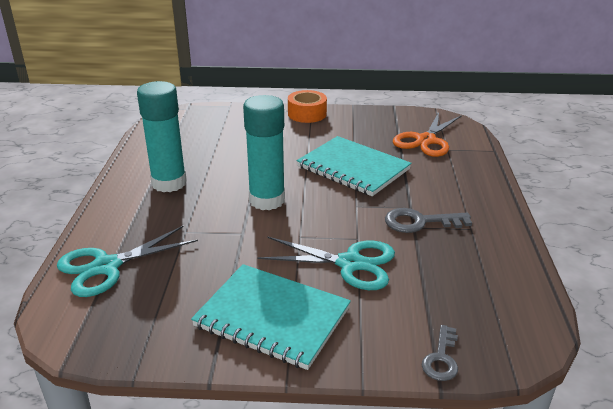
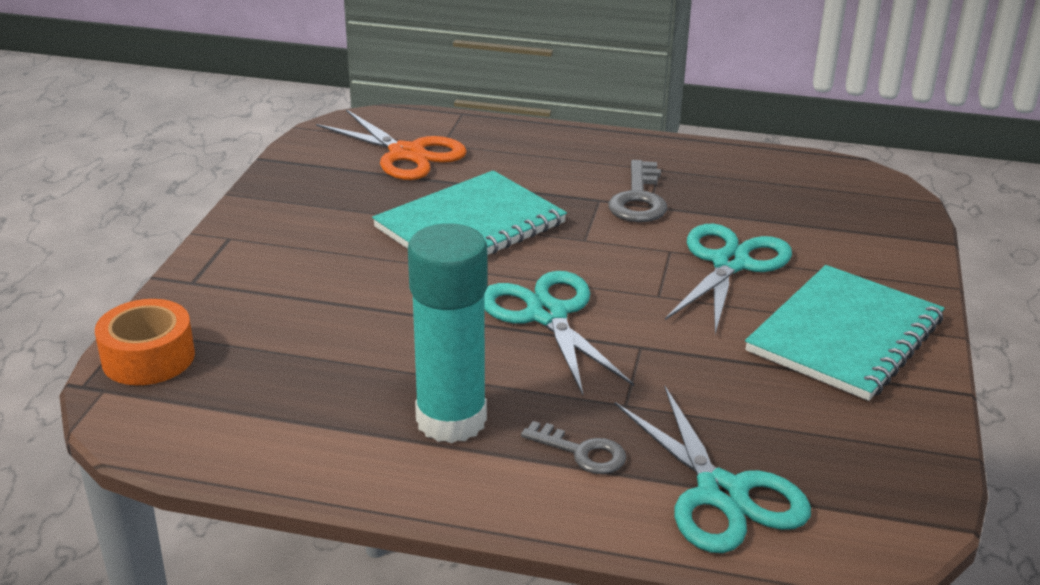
camera: 80 degrees left, 0 degrees up
turquoise glue stick [243,95,285,210] -> turquoise scissors [484,271,634,395]
orange tape [288,90,327,123] -> orange tape moved to [95,299,195,385]
grey key [422,325,458,381] -> grey key moved to [521,421,626,474]

